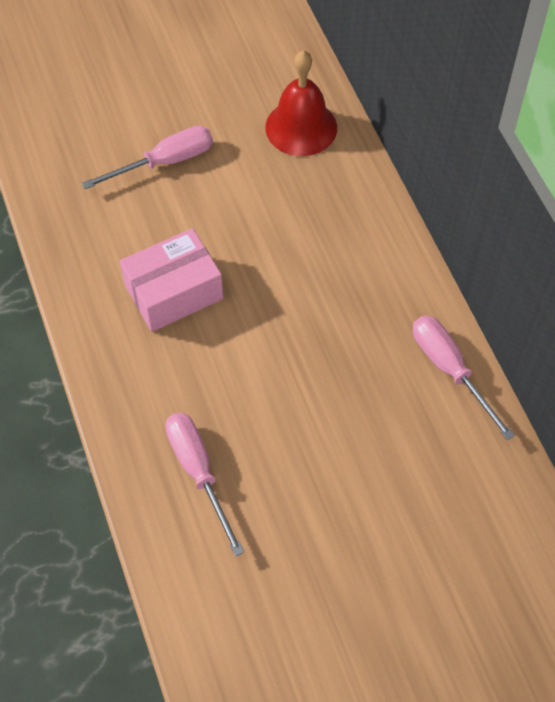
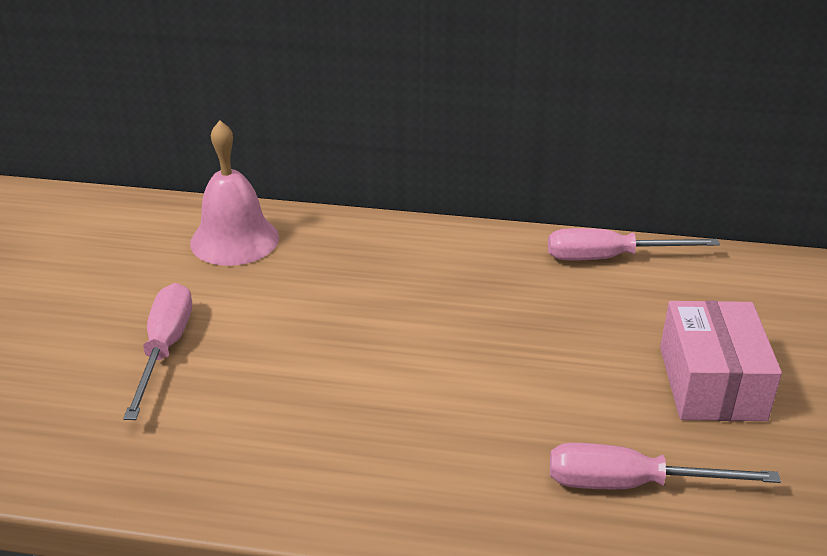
camera: 60 degrees left, 25 degrees down
pink box [120,228,223,332] -> pink box moved to [660,301,782,421]
red bell [265,50,337,156] -> pink bell [190,120,279,266]

